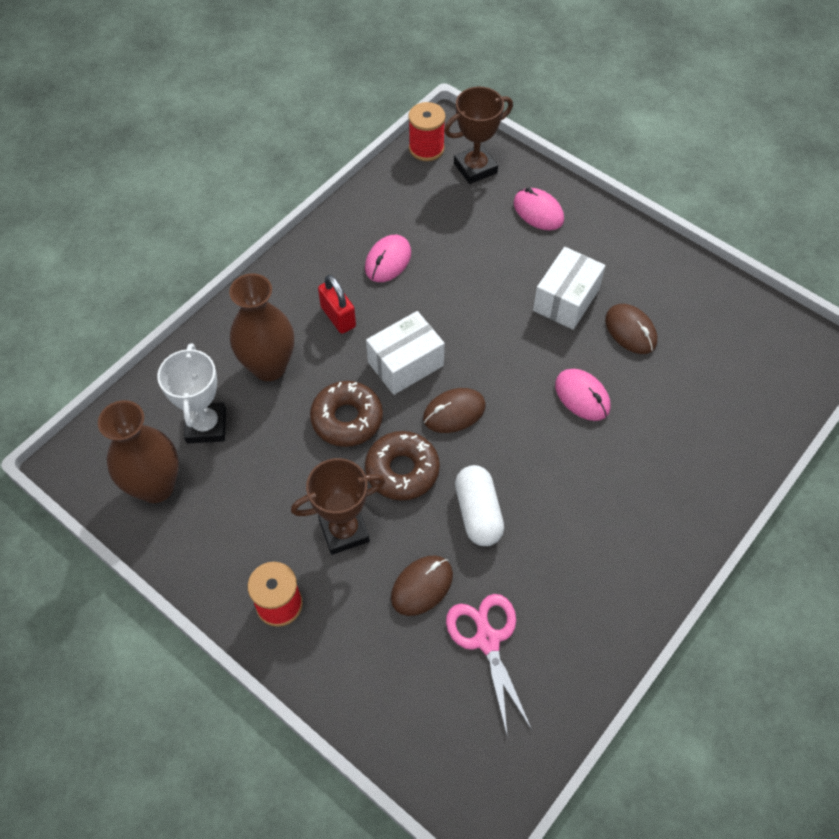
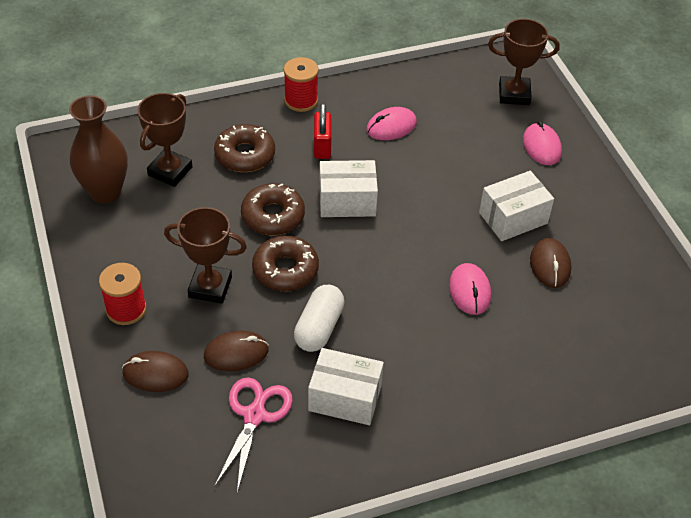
camera: 30 degrees right, 10 degrees down
white trophy [157,343,226,443] -> brown trophy [138,93,193,187]
brown vase [229,274,294,381] -> brown donut [214,124,275,172]
red spool [408,102,445,161] -> red spool moved to [284,57,319,112]
brown mouse [423,388,486,433] -> brown mouse moved to [122,351,189,392]
none -> white box [308,348,384,425]

